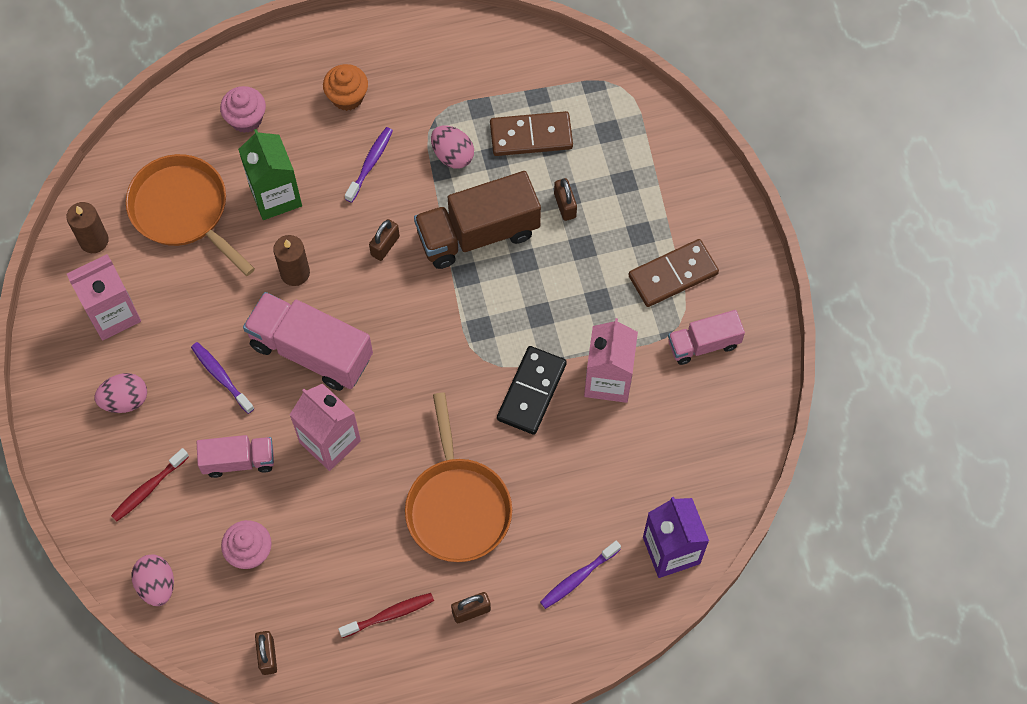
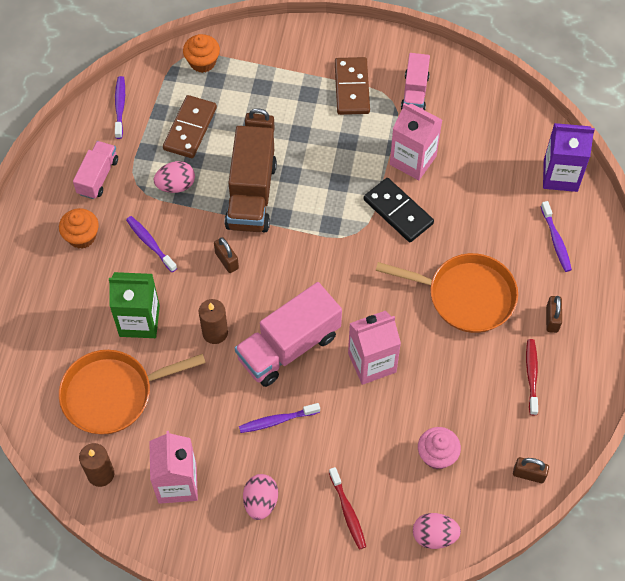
camera: 65 degrees left, 5 degrees down
pink truck [197,435,274,478] -> pink truck moved to [73,141,118,199]
pink cupcake [220,86,266,133] -> none
none -> purple toothbrush [115,76,125,139]
none -> orange cupcake [183,34,220,73]

